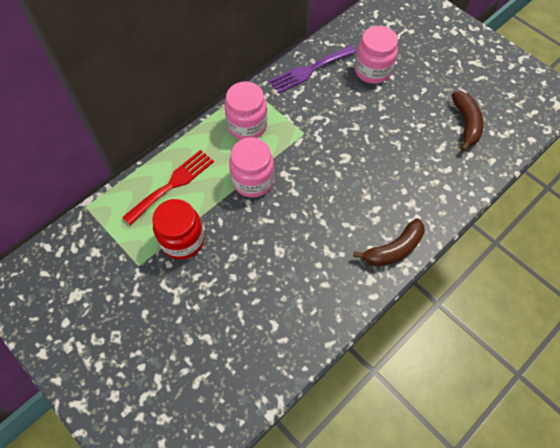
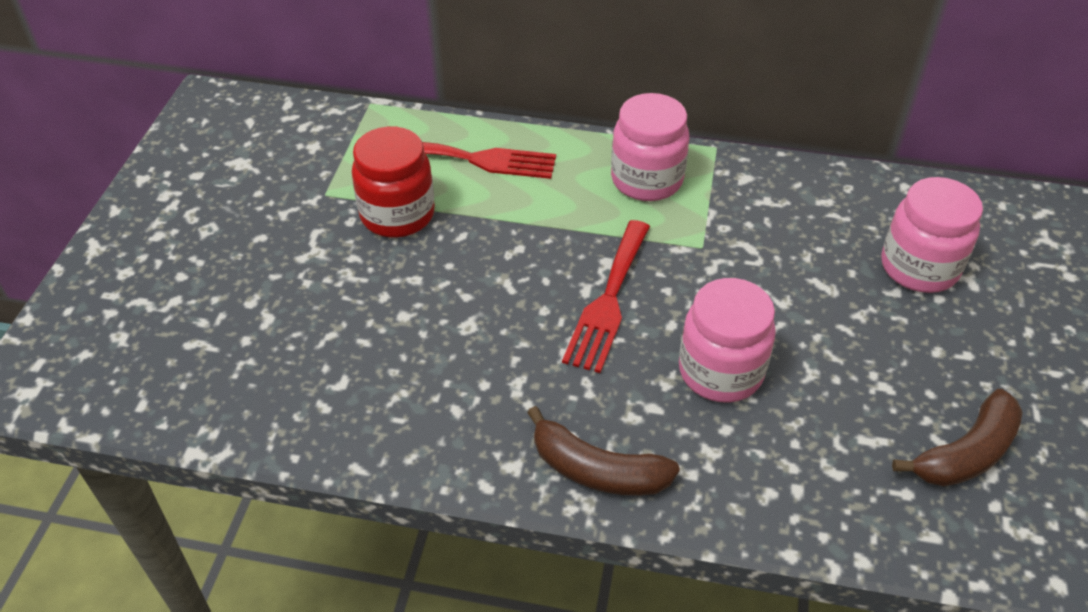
camera: 55 degrees right, 15 degrees down
pink jar [229,137,274,198] -> pink jar moved to [679,278,776,402]
purple fork [269,45,356,93] -> none
none -> red fork [562,220,650,373]

